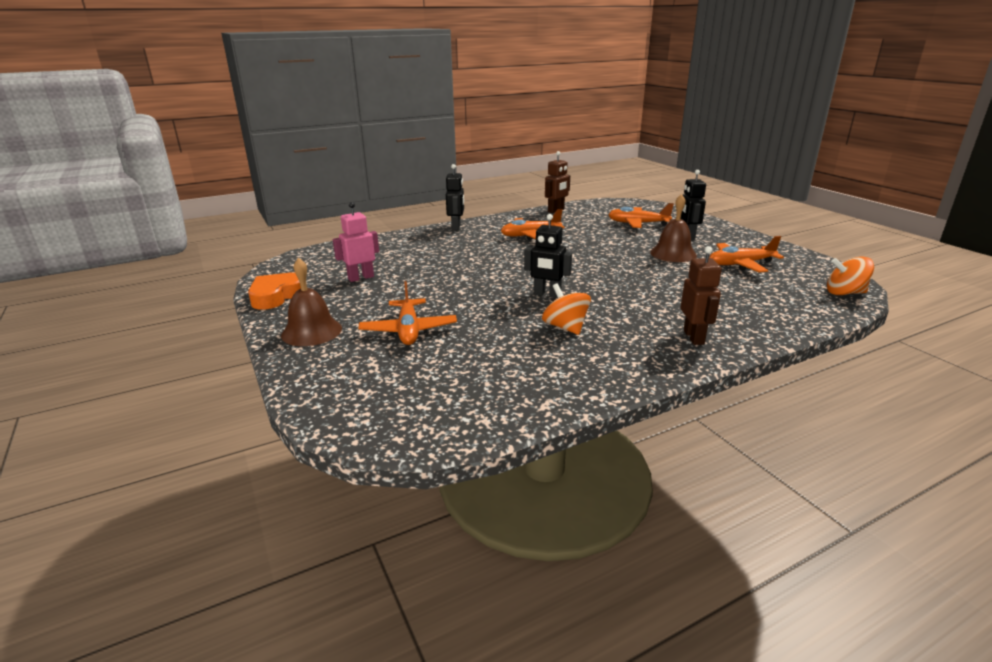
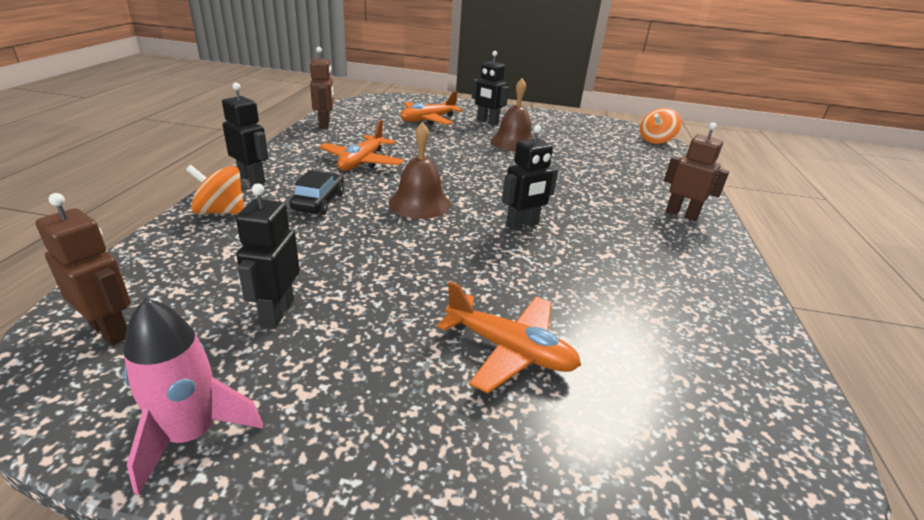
camera: 55 degrees left, 5 degrees up
orange heart [248,272,301,310] -> pink rocket [123,298,263,495]
brown bell [281,257,342,346] -> brown bell moved to [389,122,451,219]
pink robot [333,202,379,282] -> black robot [236,183,300,327]
orange spinning top [542,283,591,335] -> orange spinning top moved to [186,165,244,214]
orange plane [709,236,784,273] -> none
none -> brown robot [35,193,131,346]
none -> black car [290,170,344,215]

